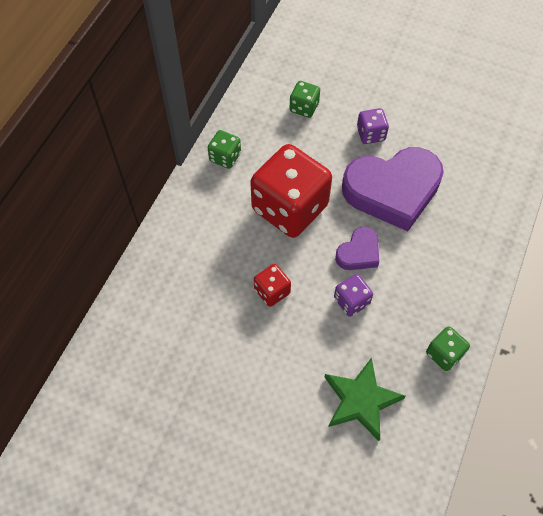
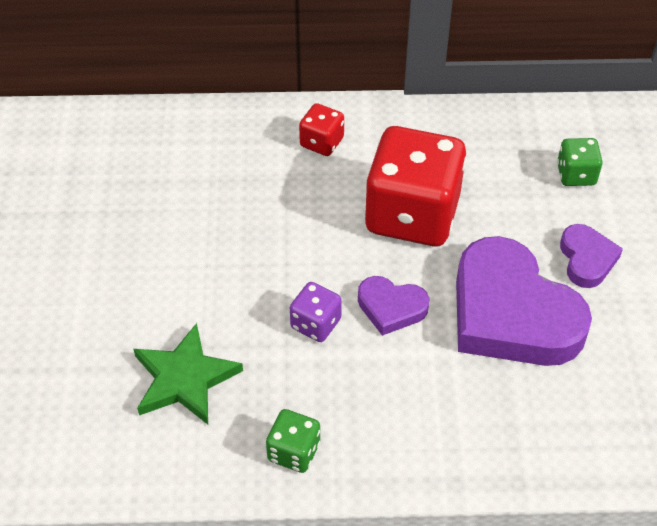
camera: 65 degrees right, 10 degrees down
green dice [208,130,241,169] -> none
red dice [254,264,291,307] -> red dice moved to [299,103,344,156]
purple dice [357,108,389,144] -> purple heart [560,224,623,288]

